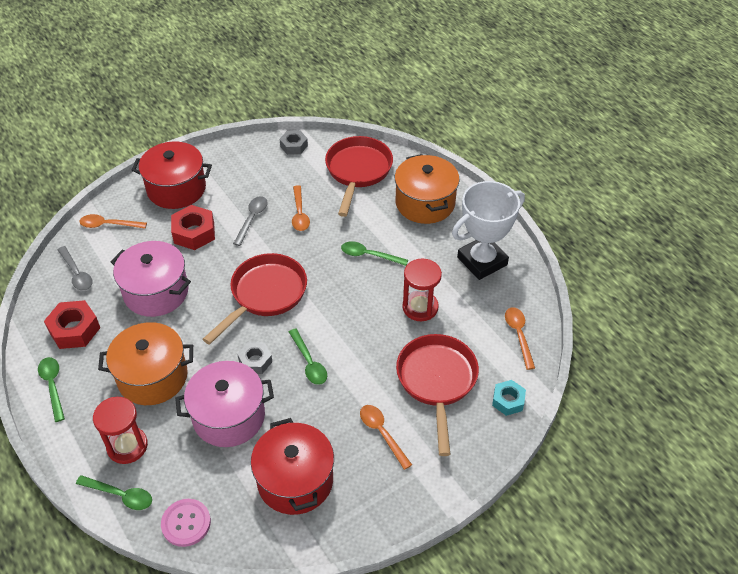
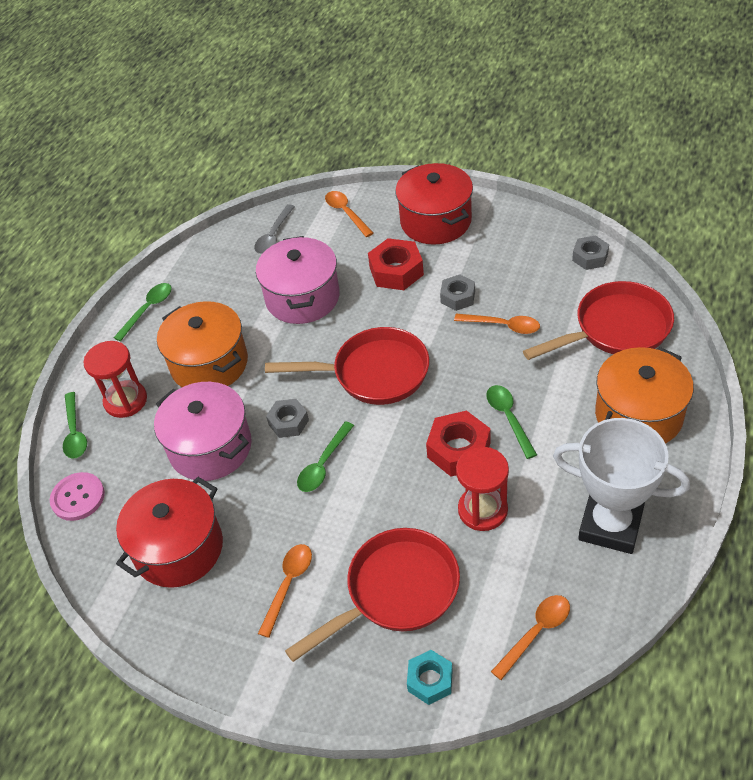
camera: 60 degrees right, 0 degrees up
red nut [44,300,100,349] -> red nut moved to [426,410,491,477]
grey spoon [233,196,268,246] -> grey nut [440,274,475,311]
orange spoon [292,185,310,231] -> orange spoon turned 120 degrees counterclockwise [454,314,540,334]

